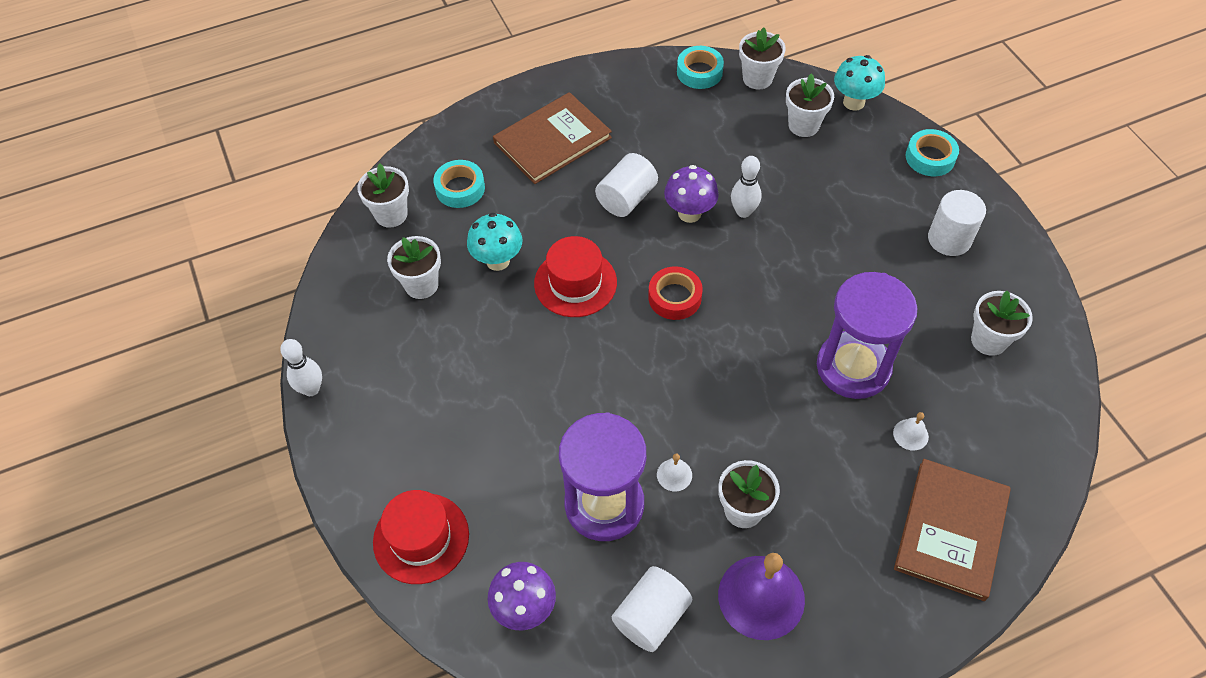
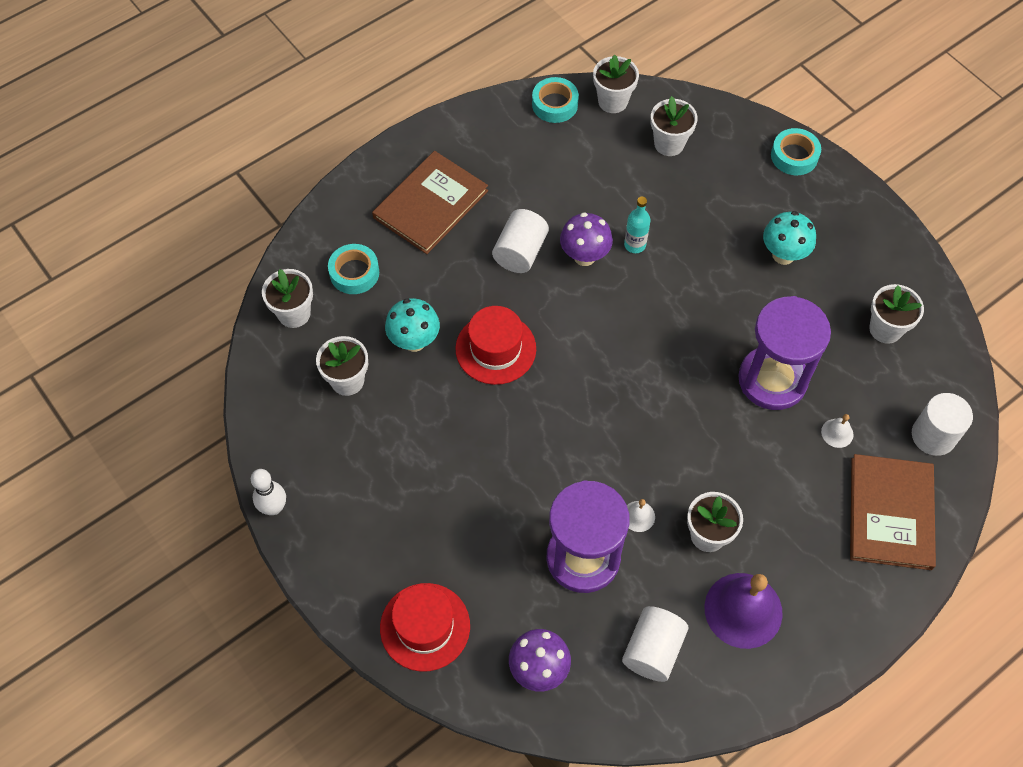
camera: 15 degrees left, 5 degrees up
red tape [648,266,703,320] -> none
white bowling pin [731,156,761,218] -> turquoise bottle [624,197,650,253]
turquoise mushroom [834,55,885,111] -> turquoise mushroom moved to [763,211,816,265]
white cylinder [928,190,986,256] -> white cylinder moved to [912,393,973,456]

